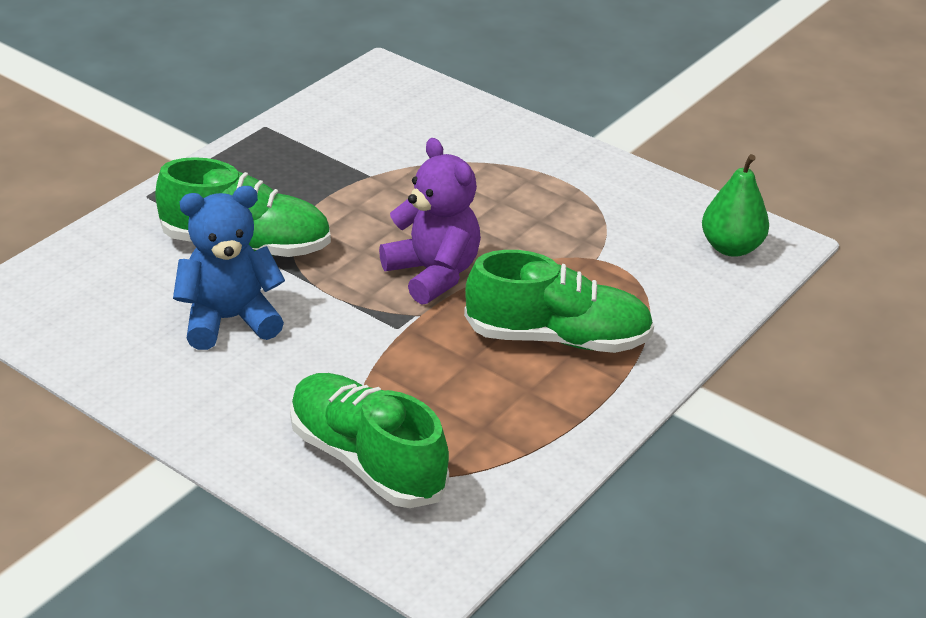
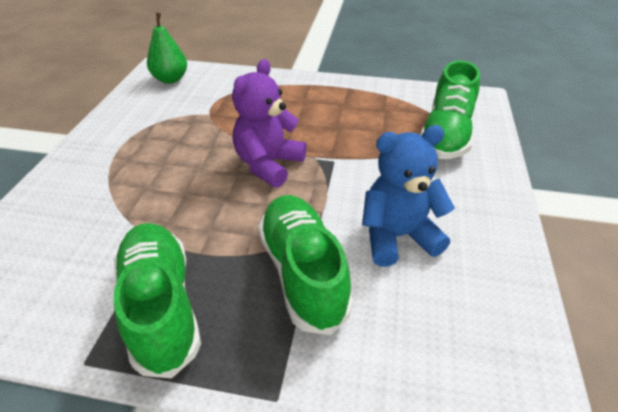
camera: 115 degrees left, 5 degrees up
blue teddy bear [173,186,285,350] -> blue teddy bear turned 120 degrees clockwise [362,125,455,267]
green shoe [464,250,654,353] -> green shoe moved to [114,223,201,378]

